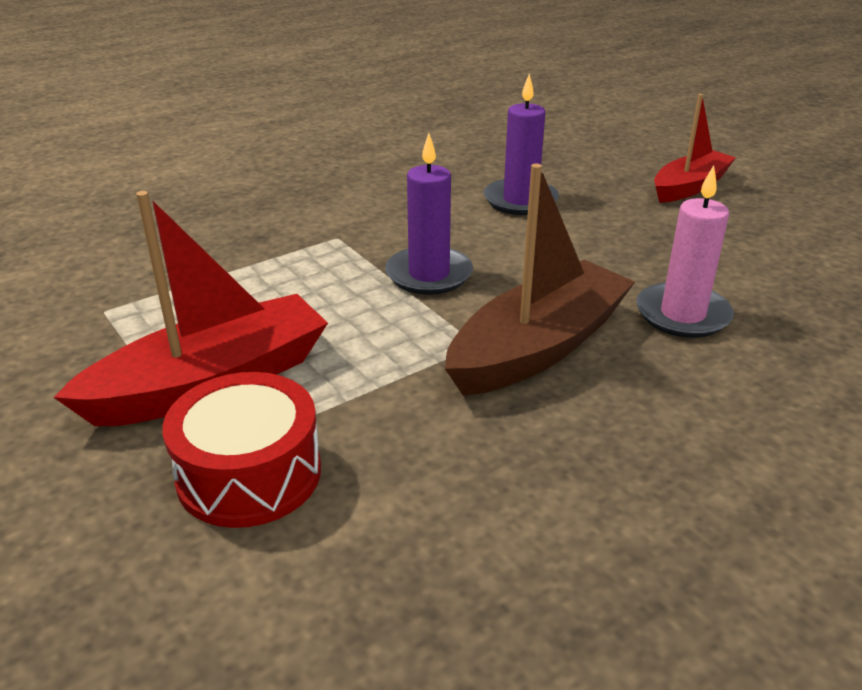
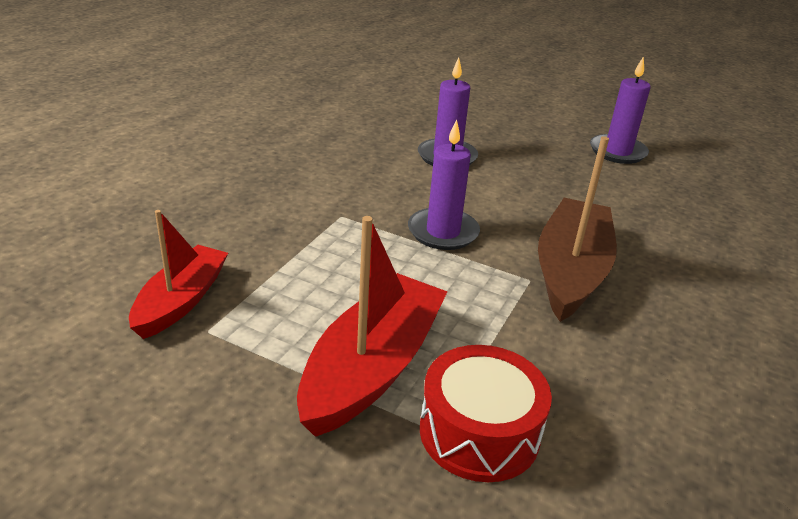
camera: 30 degrees left, 0 degrees up
pink candle [637,165,734,338] -> none
red boat [654,94,736,203] -> red boat moved to [129,210,228,339]
none -> purple candle [590,56,651,164]

